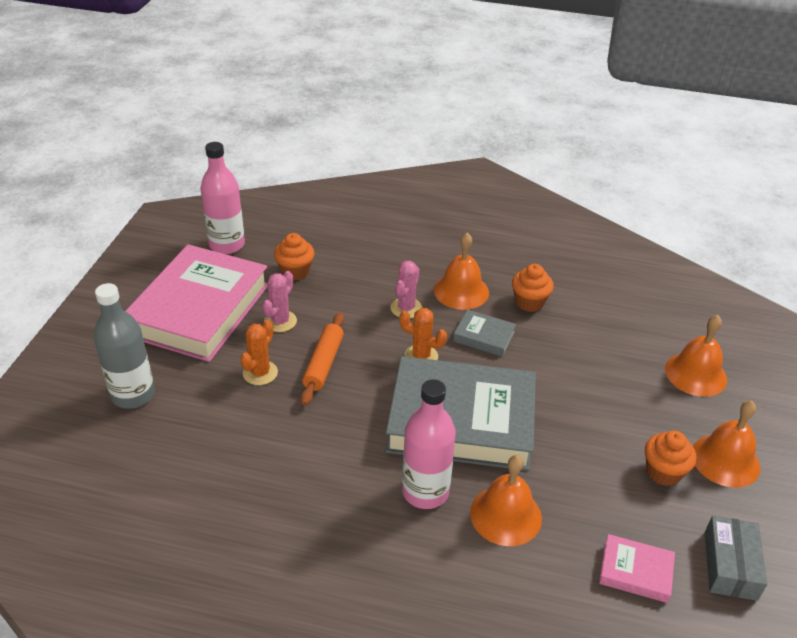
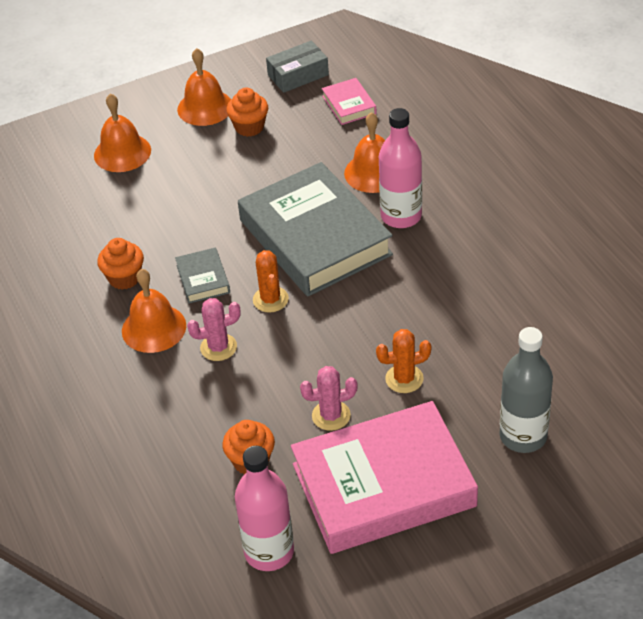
camera: 125 degrees left, 5 degrees up
orange rolling pin [301,312,344,405] -> none

